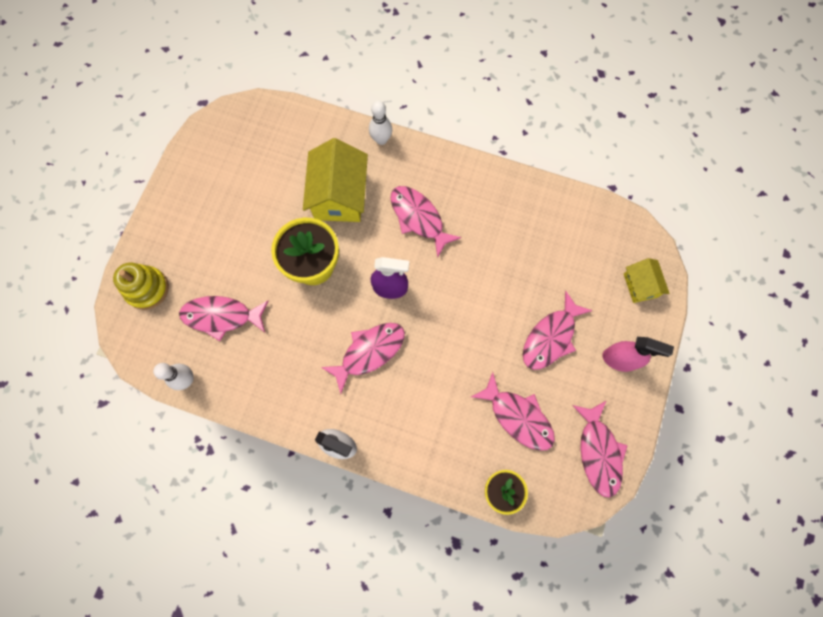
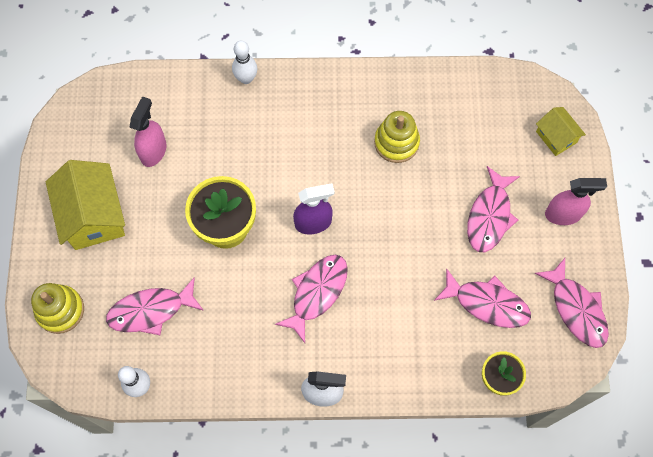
camera: 20 degrees left, 5 degrees down
yellow house [303,138,368,222] -> yellow house moved to [46,160,125,250]
pink fish [390,186,462,258] -> none
none -> pink spray bottle [130,96,167,167]
none -> yellow stacking toy [374,111,420,163]

